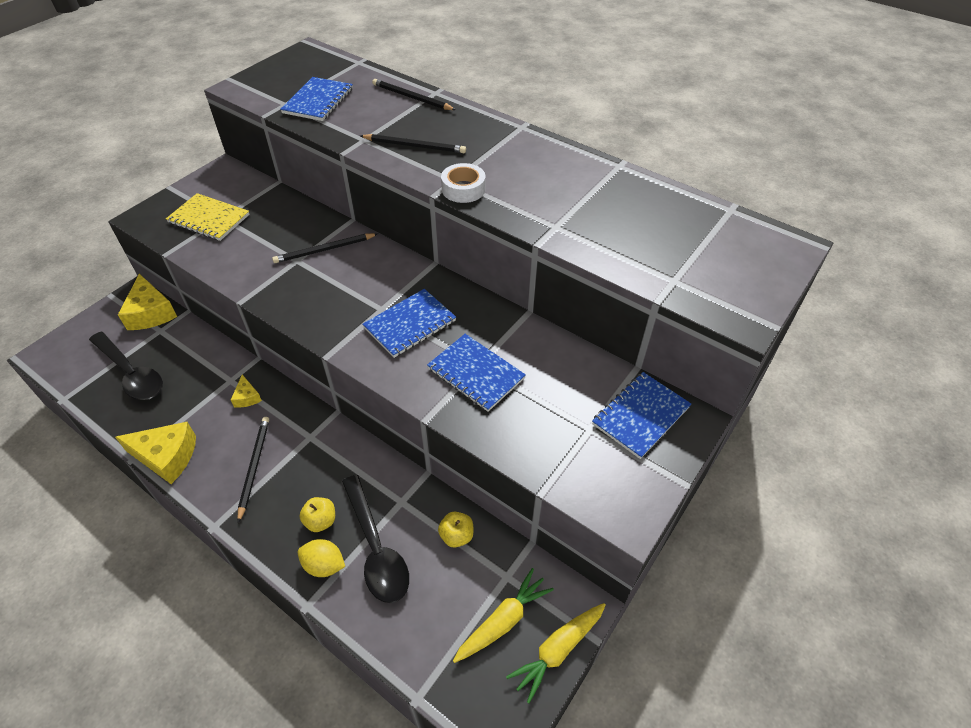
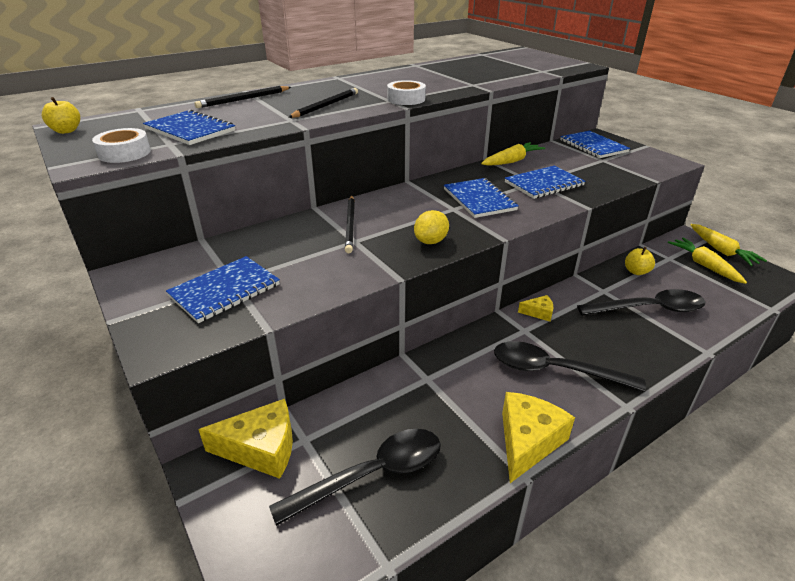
camera: 70 degrees left, 15 degrees down
yellow notebook [166,193,250,241] -> blue notebook [166,256,280,323]
yellow cheese [231,375,262,408] -> yellow cheese moved to [518,295,553,321]
black pencil [238,417,269,523] -> black spoon [494,341,646,392]
yellow lemon [298,539,345,577] -> yellow lemon moved to [414,210,449,244]
yellow apple [299,497,335,532] -> yellow apple moved to [42,97,80,134]
none -> white tape [92,128,151,163]
none -> yellow carrot [481,142,545,166]

